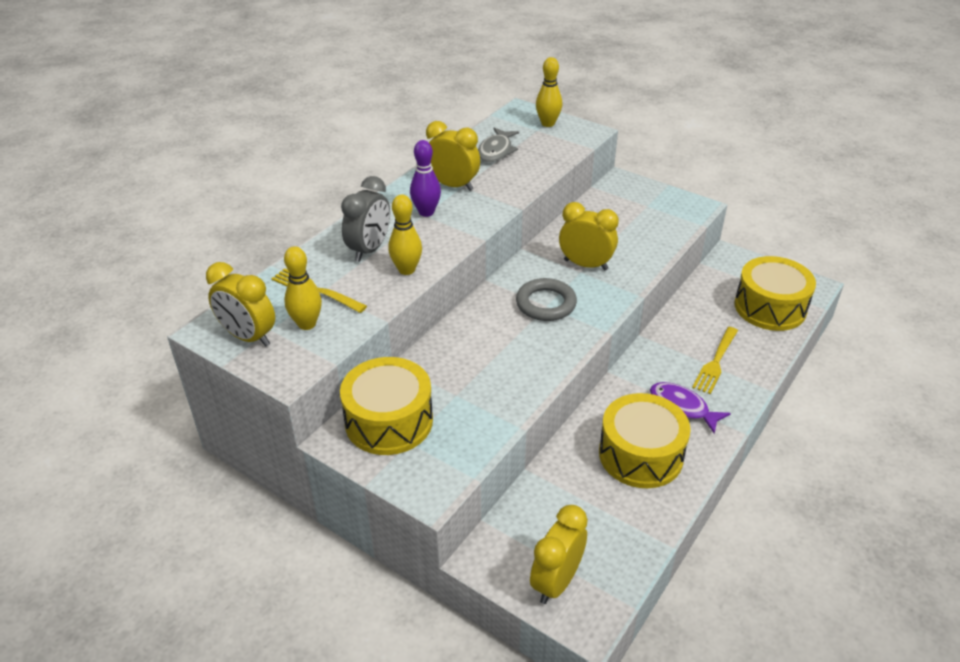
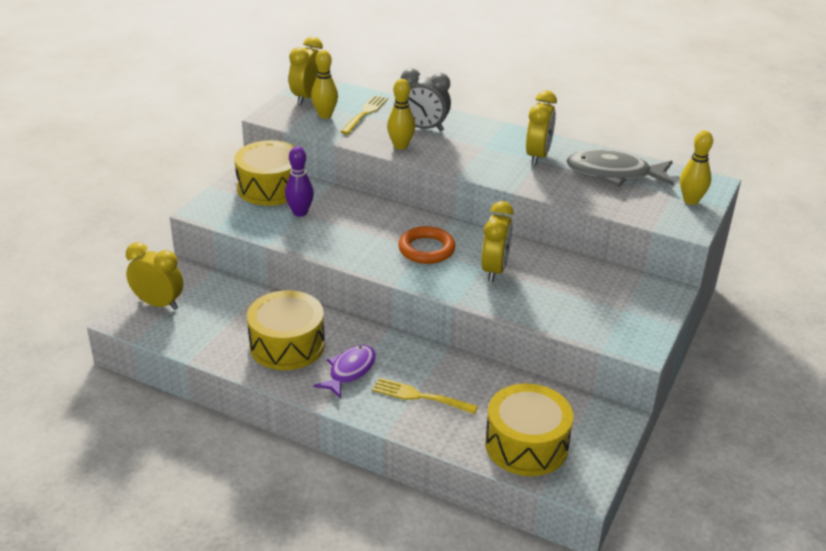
camera: 80 degrees right, 5 degrees down
purple bowling pin [410,140,441,217] -> purple bowling pin moved to [285,146,314,217]
grey fish [478,127,519,162] -> grey fish [566,150,674,187], size x1.52
grey ring [516,278,577,321] -> orange ring [398,226,456,264]

